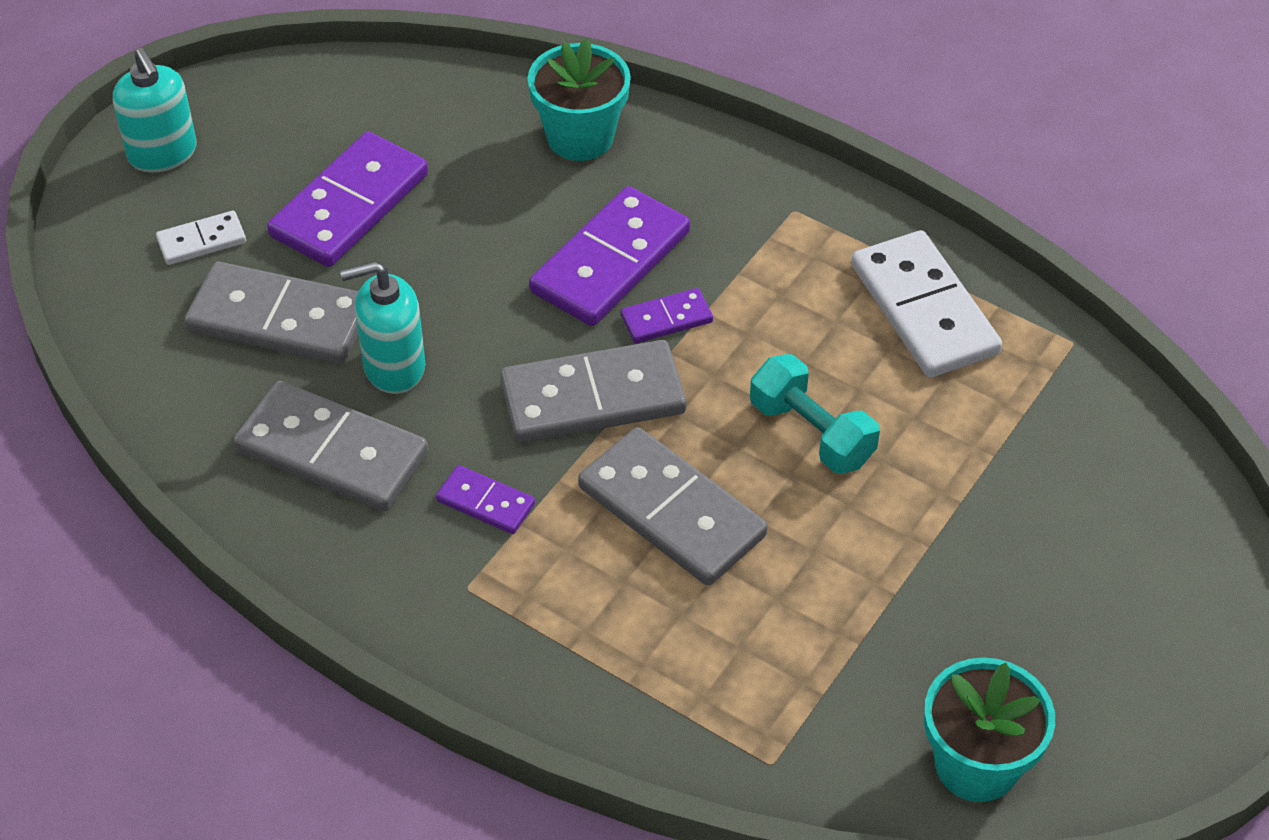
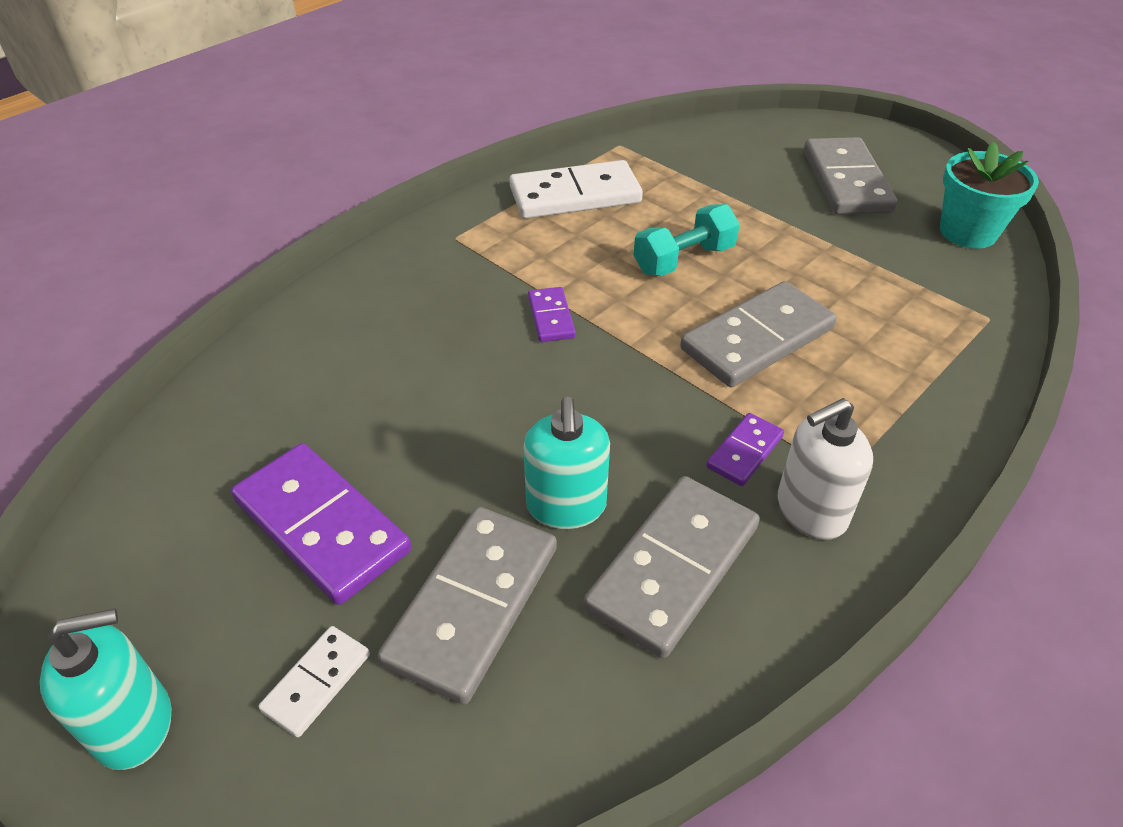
camera: 80 degrees left, 5 degrees down
white domino [156,211,246,265] -> white domino turned 45 degrees clockwise [258,626,370,737]
grey domino [500,340,687,443] -> grey domino moved to [804,137,897,215]
turquoise flower pot [528,38,631,161] -> none
purple domino [529,186,690,326] -> none
none -> white soap dispenser [777,398,873,540]

